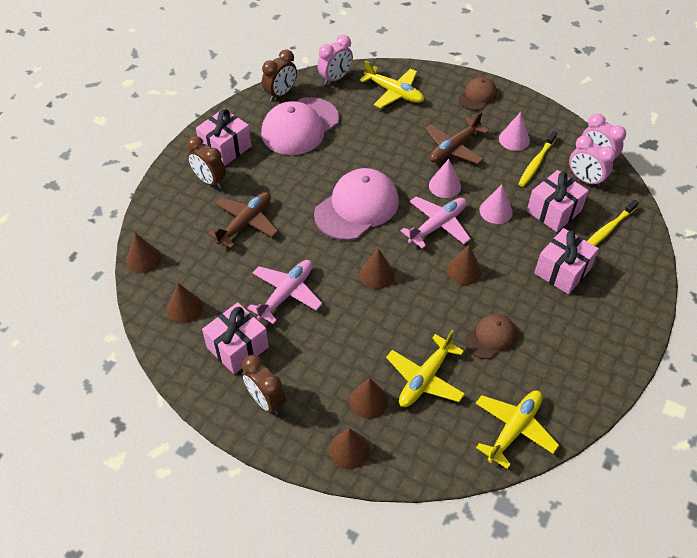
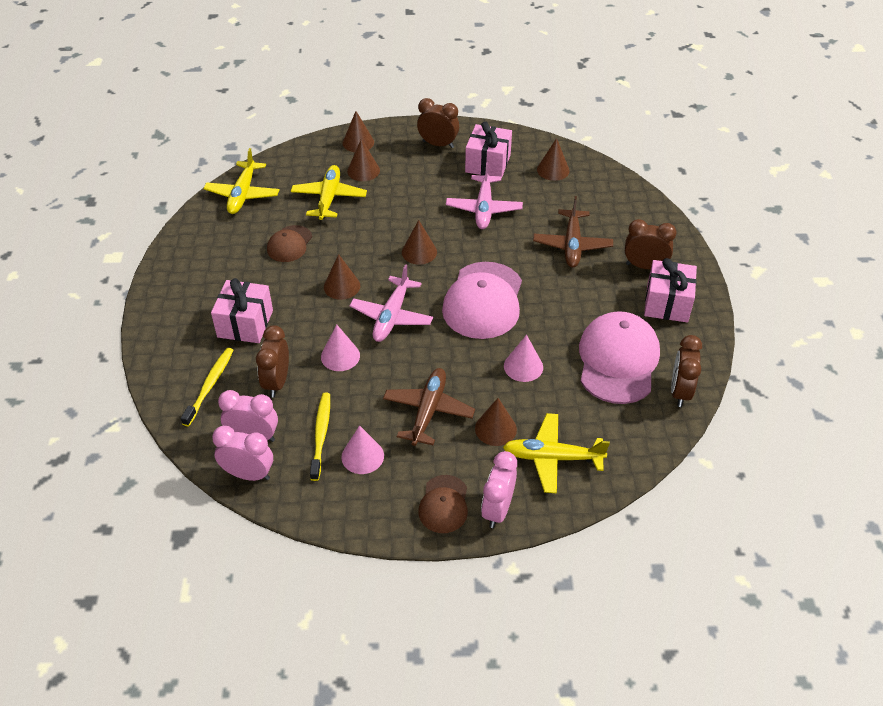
camera: 150 degrees right, 5 degrees down
brown cone [126,233,161,273] -> brown cone moved to [475,398,517,446]
pink clock [317,35,353,85] -> pink clock moved to [481,451,517,528]
pink cone [429,159,461,198] -> pink cone moved to [504,335,543,382]
pink gift [527,170,589,232] -> brown clock [256,325,289,398]

